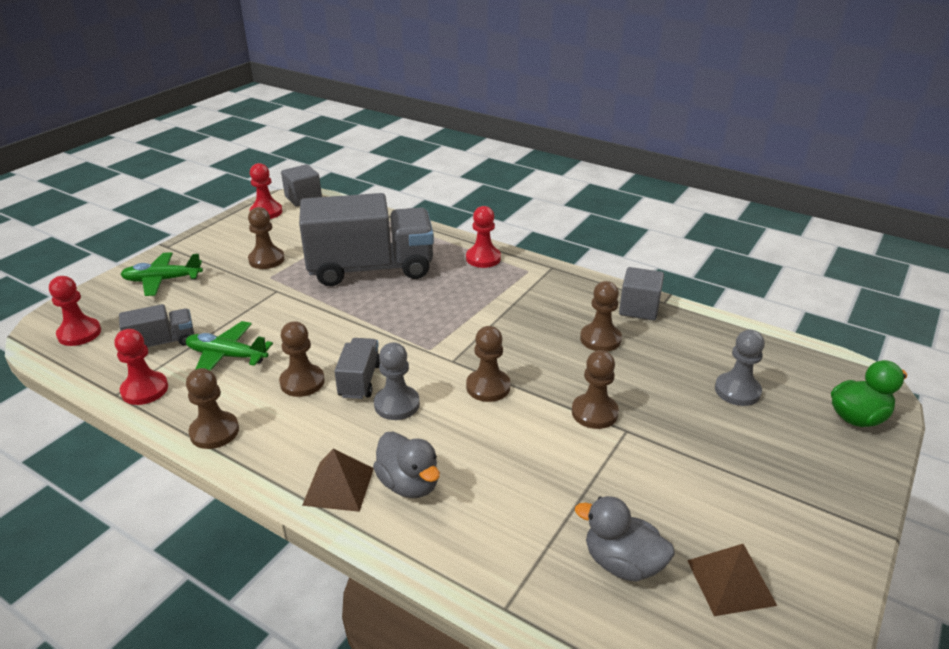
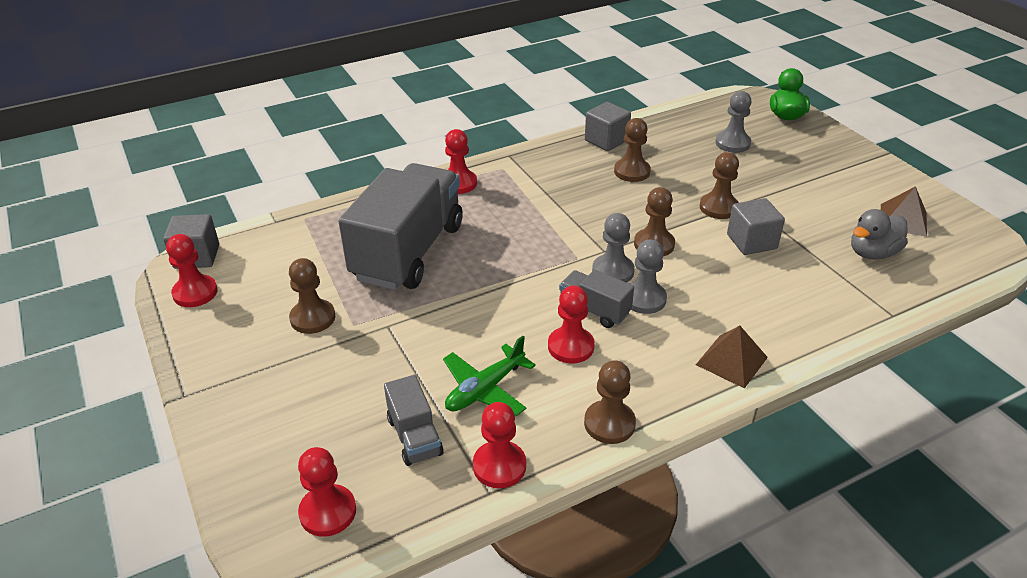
camera: 60 degrees left, 5 degrees up
grey truck [119,304,194,347] -> grey truck turned 150 degrees clockwise [384,375,443,466]
green plane [120,252,203,296] -> none
brown pawn [279,321,325,397] -> red pawn [548,286,595,363]
grey duck [373,432,440,498] -> none
none -> grey pawn [592,213,635,283]
none -> grey cube [727,198,785,255]

